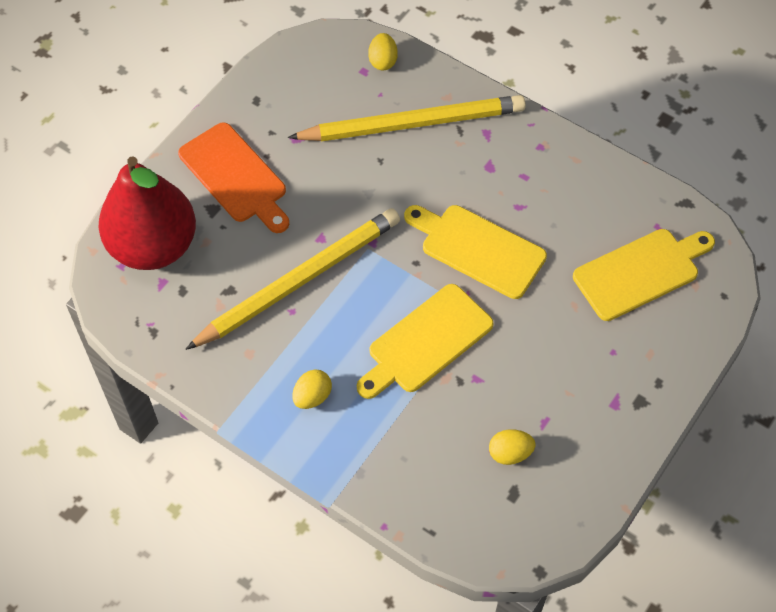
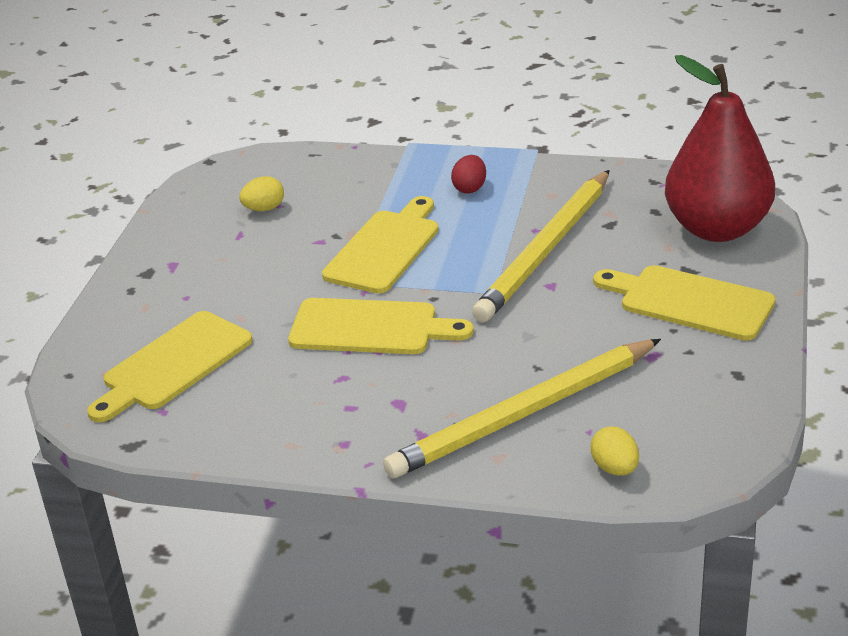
camera: 160 degrees right, 25 degrees down
orange cutting board [178,122,289,233] -> yellow cutting board [593,265,775,341]
yellow egg [292,369,332,409] -> red egg [451,155,486,194]

